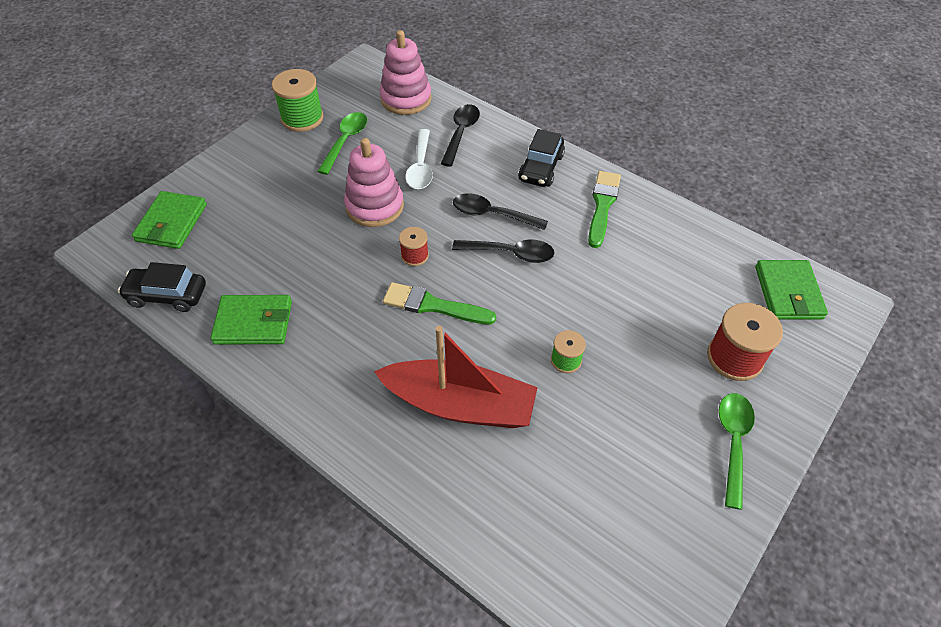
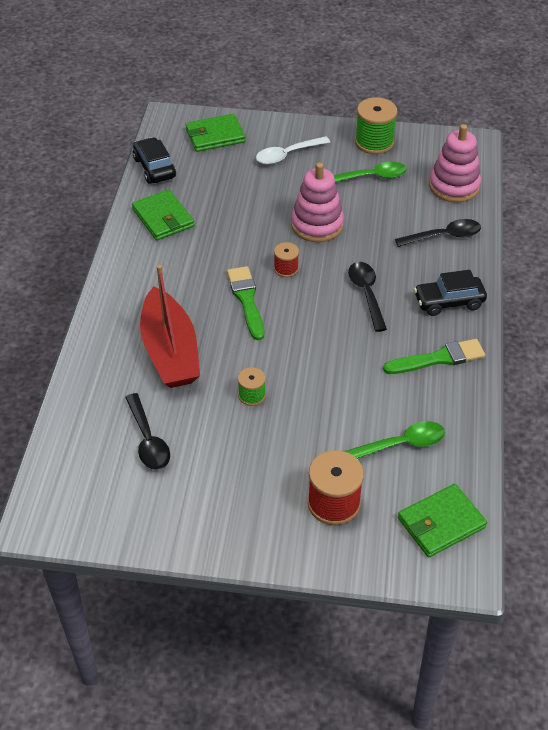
camera: 60 degrees right, 5 degrees down
white spoon [405,129,433,189] -> white spoon moved to [256,136,330,165]
black spoon [452,239,555,263] -> black spoon moved to [125,393,170,470]
green spoon [719,393,755,510] -> green spoon moved to [344,421,445,459]

